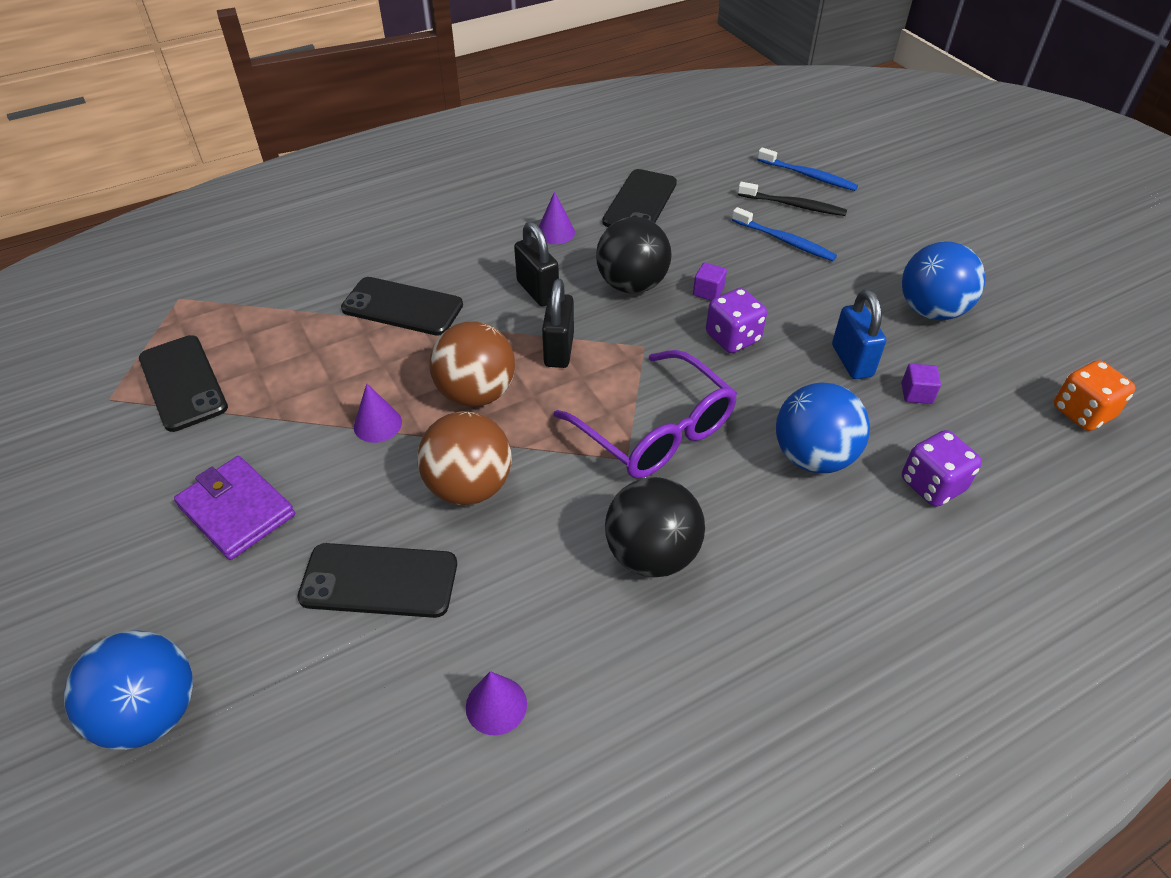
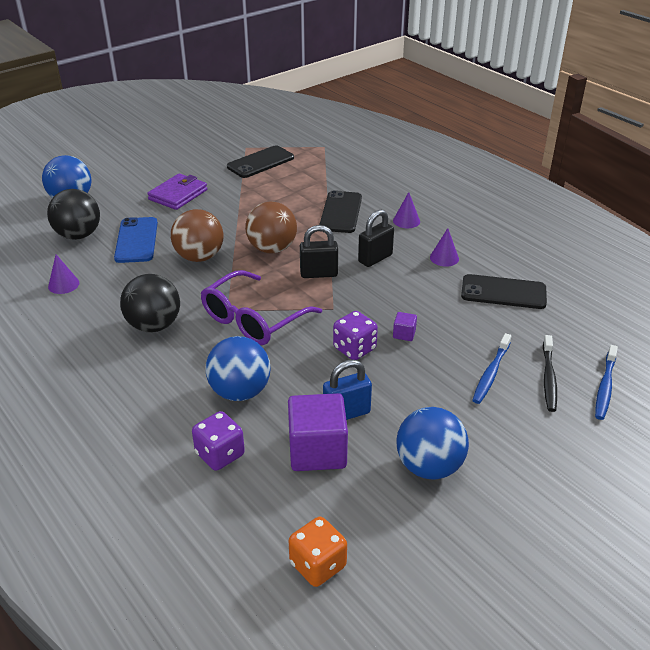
camera: 80 degrees right, 10 degrees down
black phone [297,543,457,618] -> blue phone [114,217,158,263]
purple cone [354,383,402,443] -> purple cone moved to [393,192,420,228]
black ball [596,217,672,294] -> black ball moved to [47,189,100,240]
purple cube [901,364,941,404] -> purple cube [288,393,348,471], size x2.31

